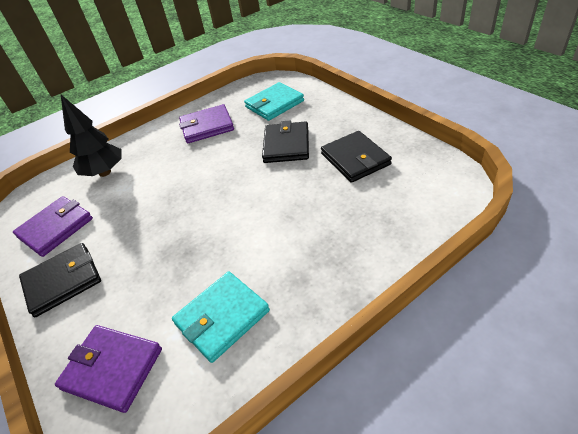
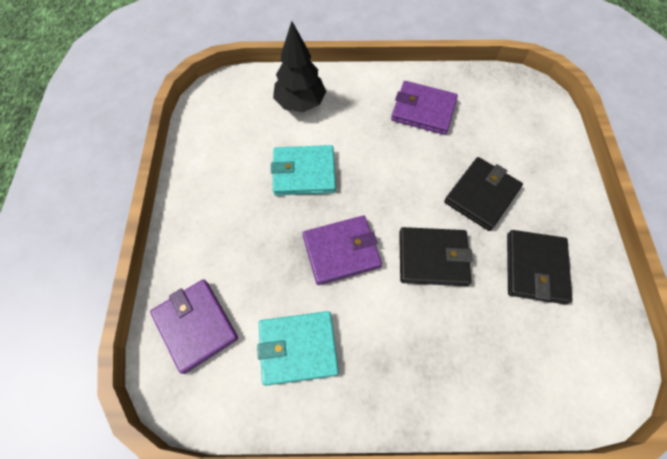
camera: 30 degrees right, 20 degrees up
purple wallet [13,196,93,257] -> purple wallet moved to [302,216,382,285]
black wallet [19,243,101,317] -> black wallet moved to [399,227,473,286]
turquoise wallet [244,82,304,121] -> turquoise wallet moved to [271,145,336,195]

